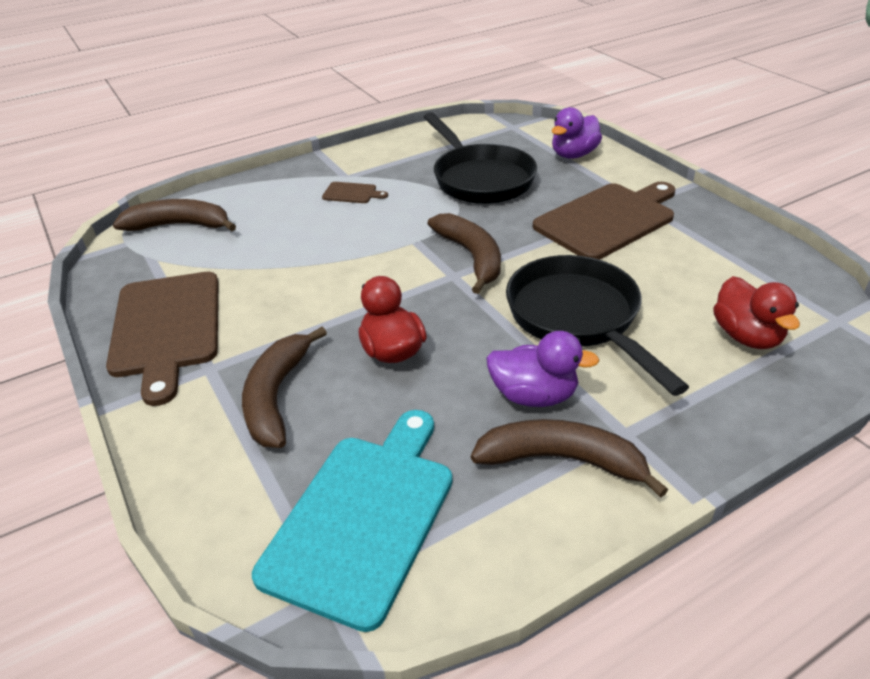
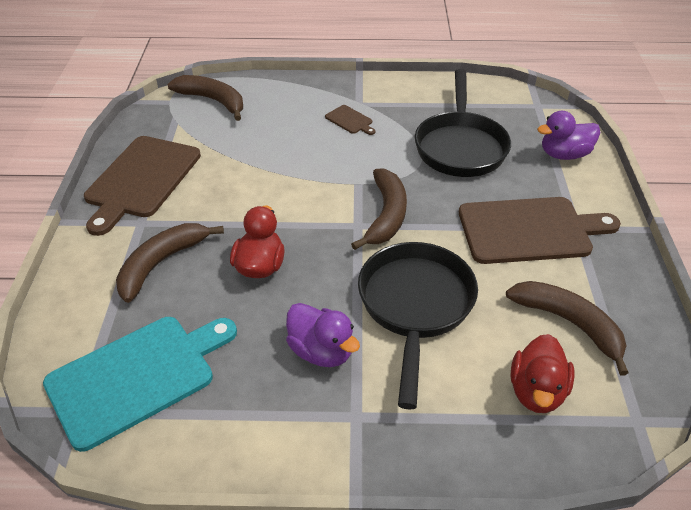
camera: 30 degrees right, 5 degrees up
brown banana [471,419,668,498] -> brown banana moved to [506,281,629,376]

